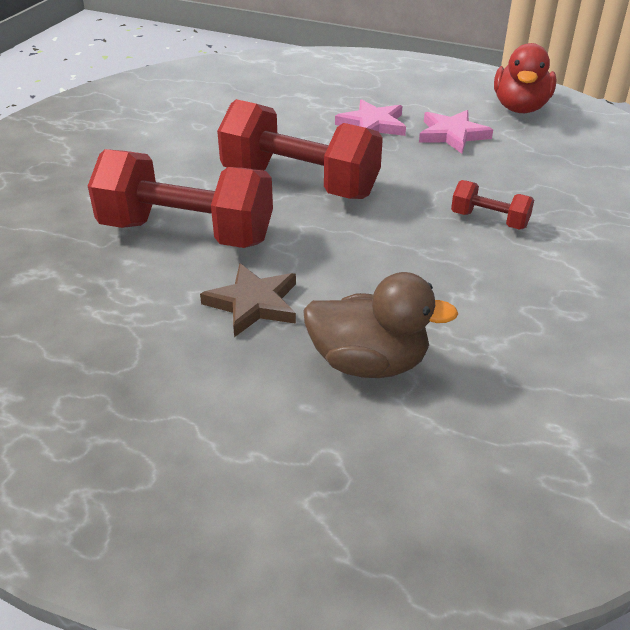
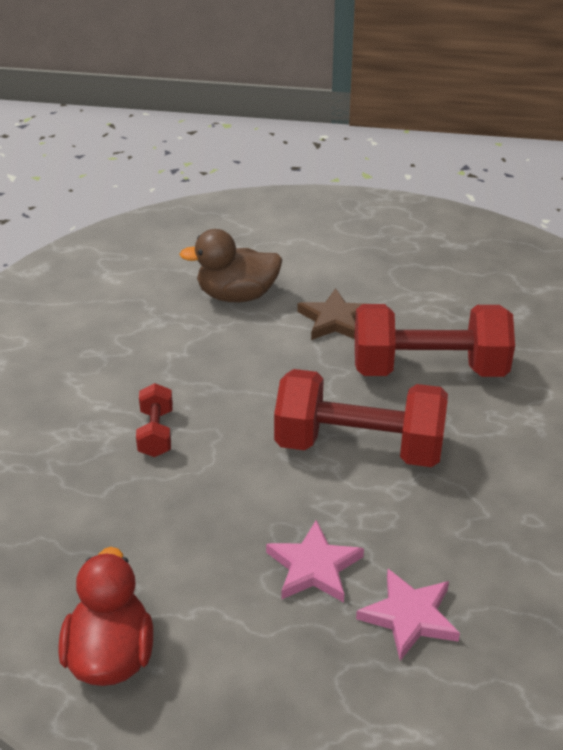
camera: 165 degrees right, 0 degrees up
pink star [419,110,493,154] -> pink star moved to [356,569,460,661]
red dumbbell [451,180,534,230] -> red dumbbell turned 75 degrees clockwise [136,383,173,457]

